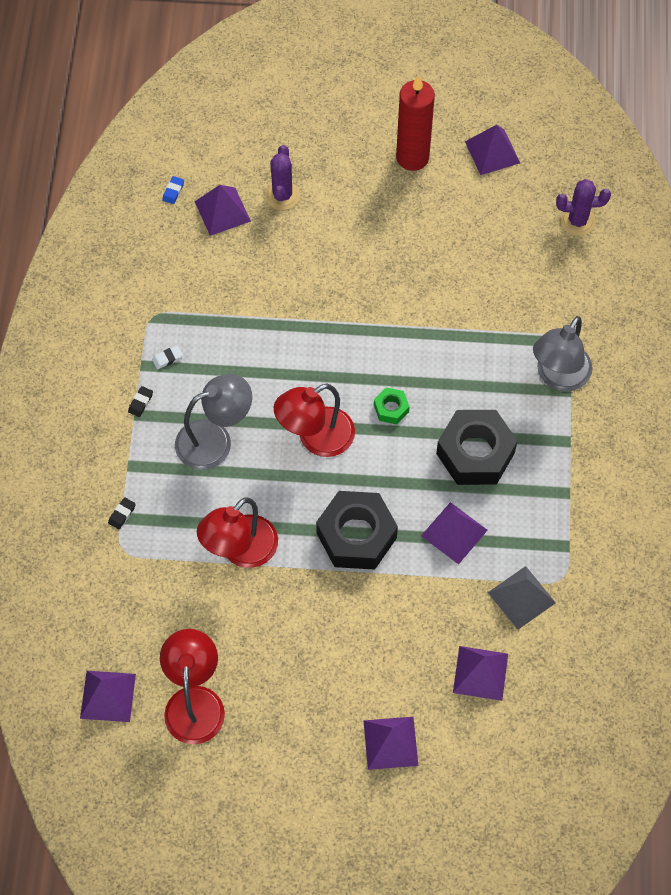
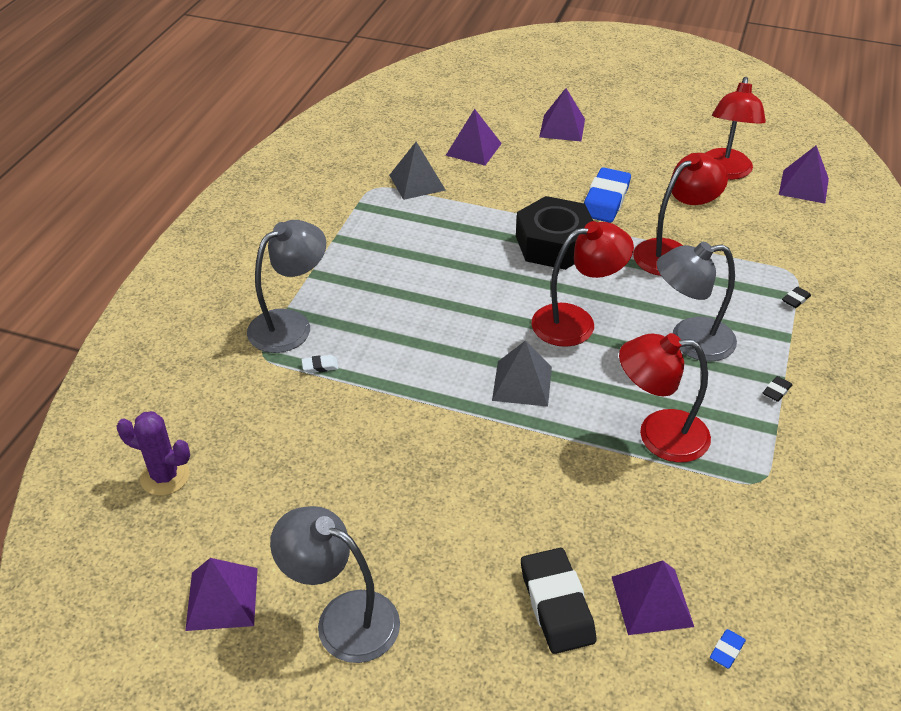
camera: 165 degrees left, 20 degrees down
white eraser [152,345,183,369] -> white eraser moved to [302,355,339,373]
purple cactus [265,145,300,210] -> black eraser [521,548,597,654]
green nut [374,387,410,424] -> none
red candle [396,75,435,171] -> grey lamp [270,506,400,663]
purple pyramid [421,502,488,564] -> none
black nut [436,410,518,485] -> none
none -> grey pyramid [492,340,552,407]
none -> blue eraser [584,167,631,223]
none -> red lamp [619,333,711,463]

